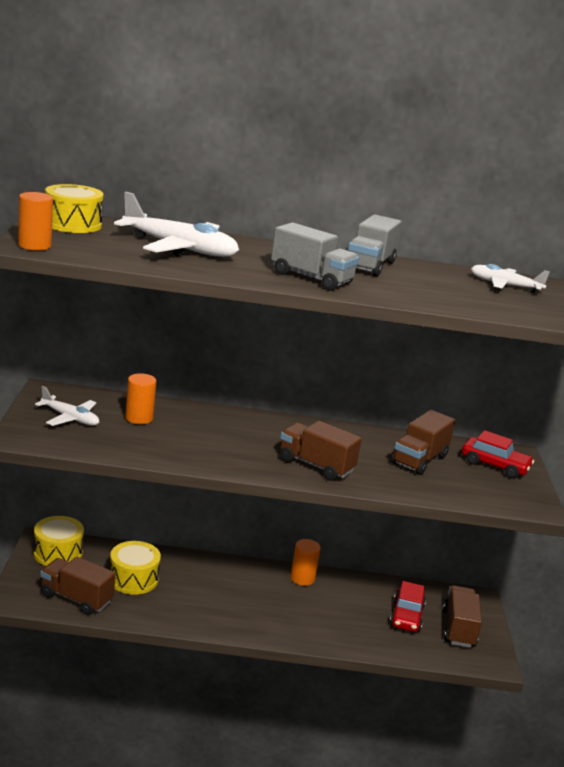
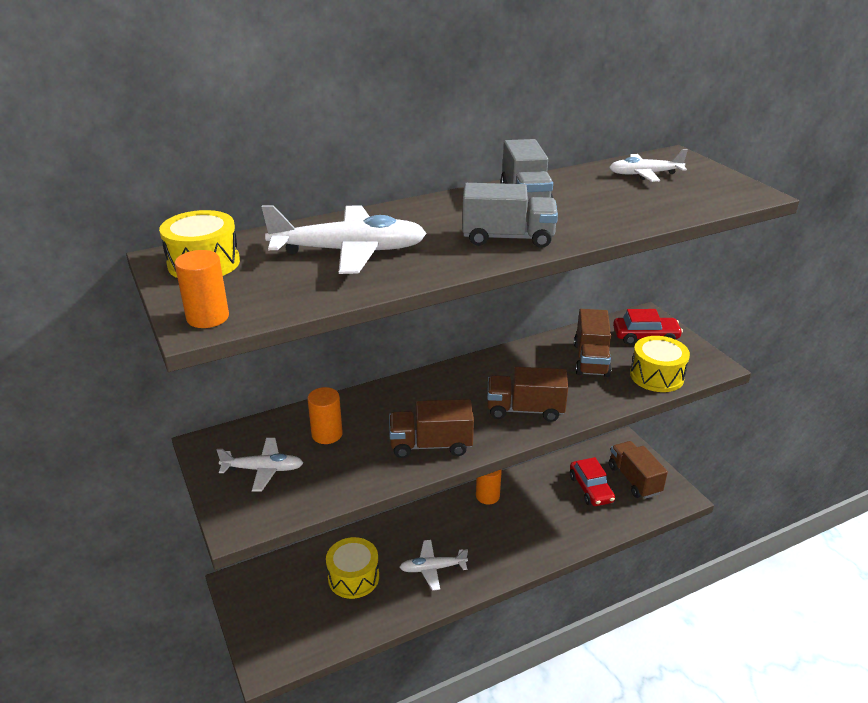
camera: 25 degrees left, 10 degrees up
yellow drum [33,516,84,566] -> yellow drum moved to [630,336,690,392]
brown truck [40,557,115,615] -> brown truck moved to [389,399,474,458]
none -> white plane [399,540,468,591]

